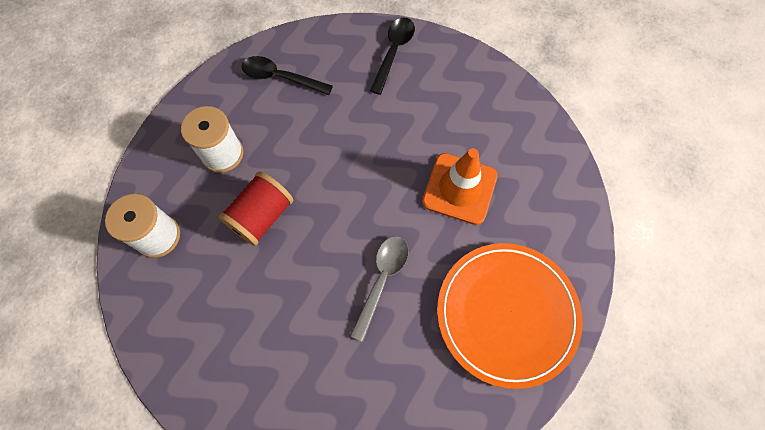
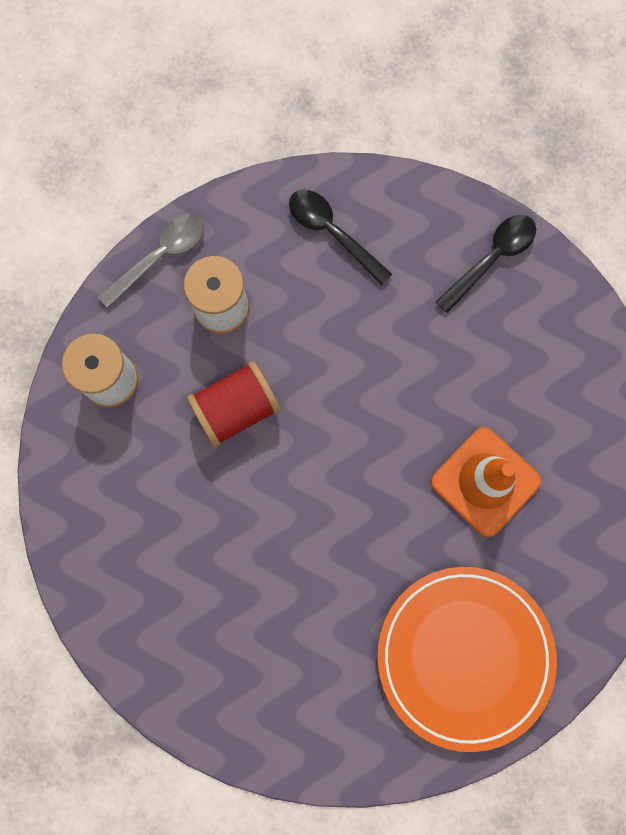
camera: 25 degrees right, 10 degrees up
grey spoon [350,236,409,342] -> grey spoon moved to [98,214,204,308]

